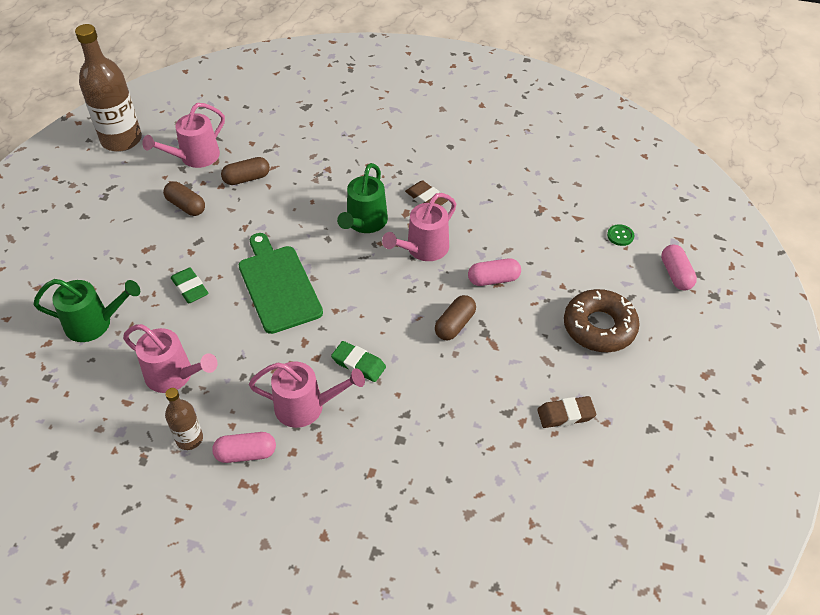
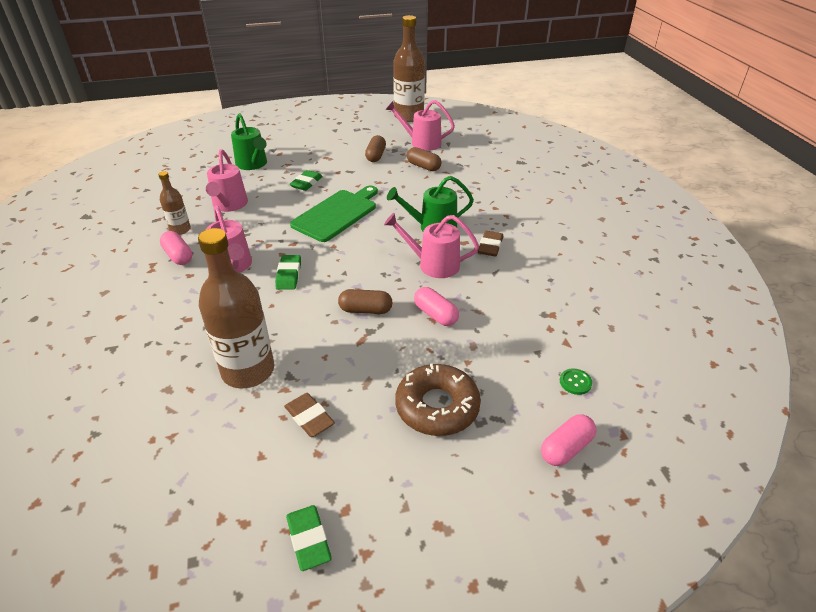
camera: 60 degrees right, 10 degrees down
none -> brown bottle [198,228,274,388]
none -> green eraser [286,505,332,571]

